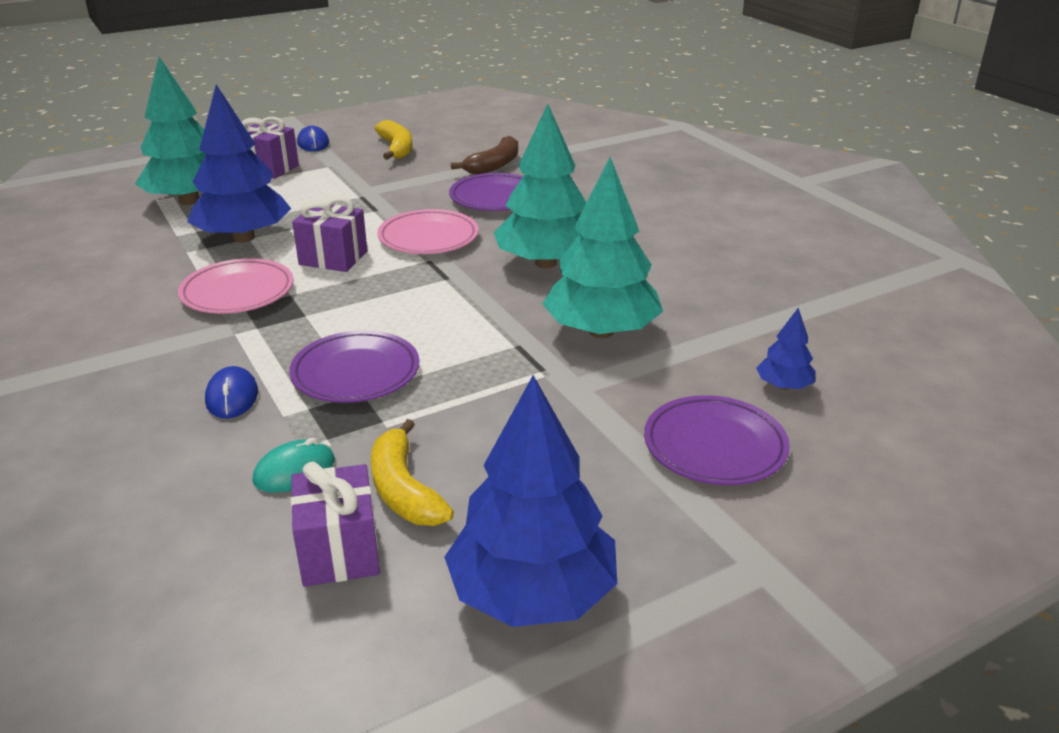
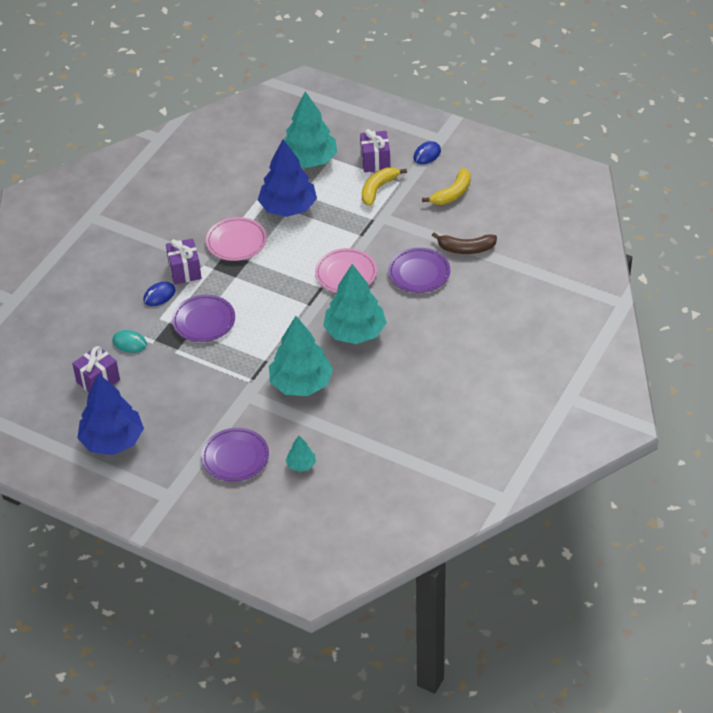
camera: 60 degrees right, 15 degrees up
purple gift [292,197,367,272] -> purple gift moved to [166,238,202,284]
yellow banana [371,419,454,526] -> yellow banana moved to [362,167,407,206]
blue tree [756,308,816,390] -> turquoise tree [286,436,316,472]

